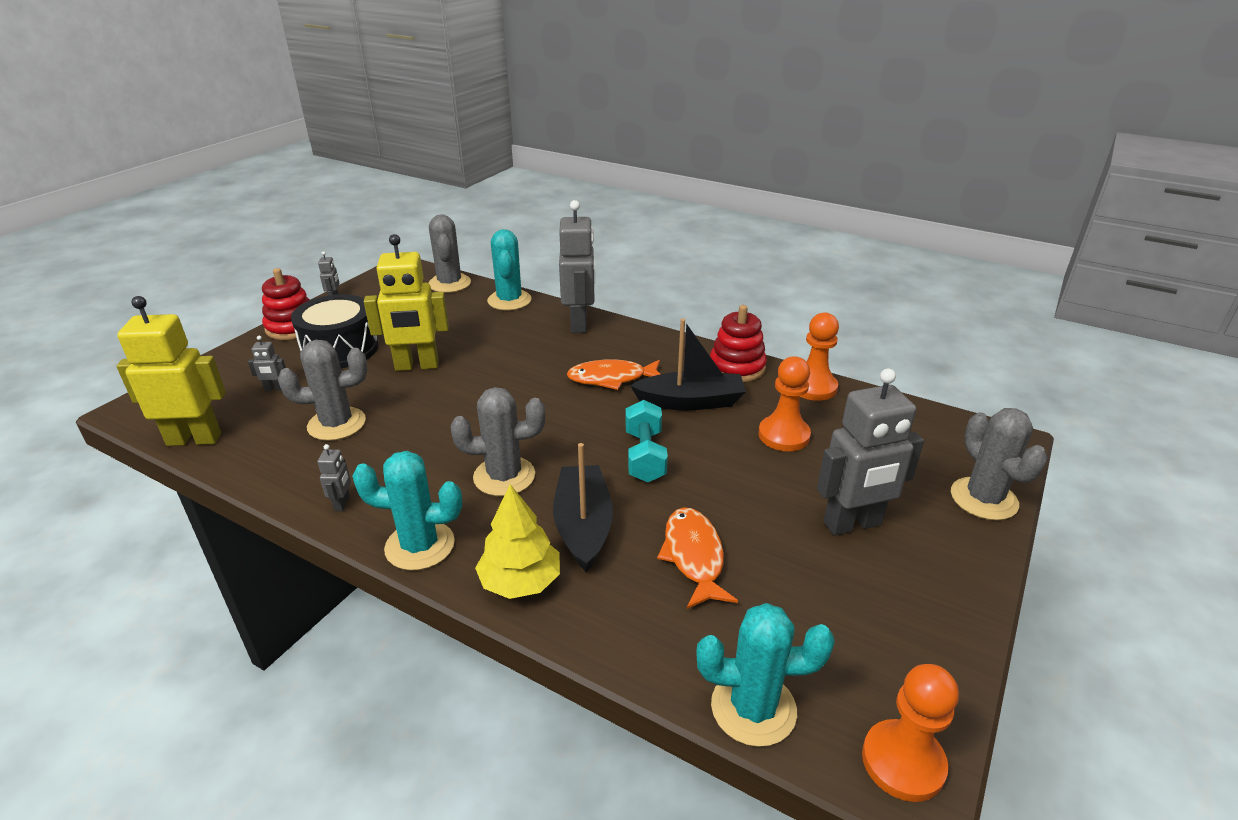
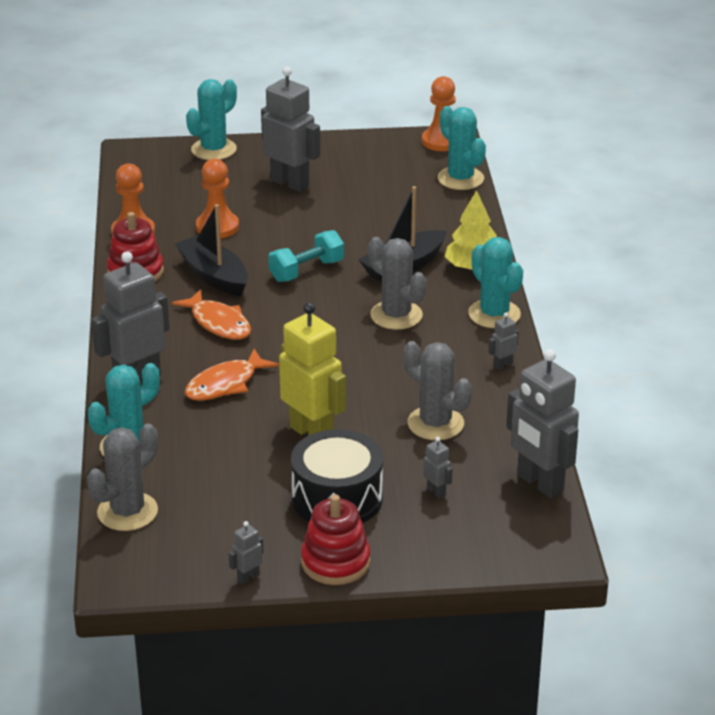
camera: 125 degrees left, 0 degrees up
yellow robot [116,296,226,446] -> grey robot [506,349,579,498]
orange fish [657,507,738,609] -> orange fish moved to [185,349,279,401]
grey cactus [951,408,1048,520] -> turquoise cactus [186,79,237,160]

